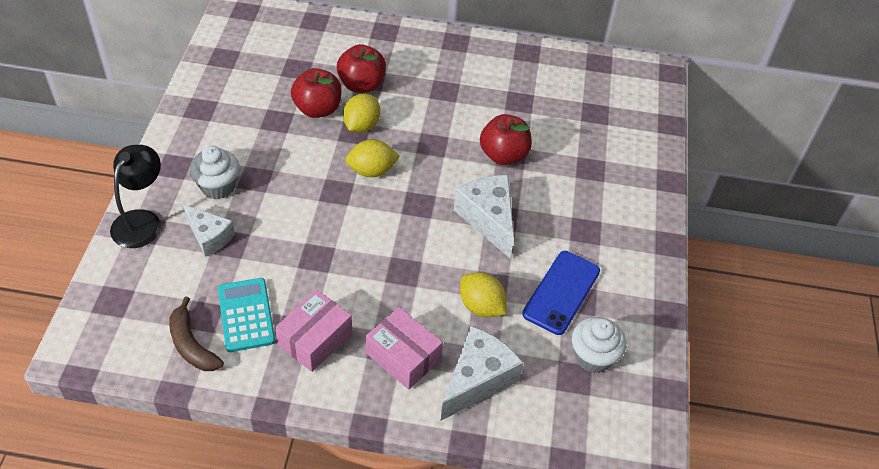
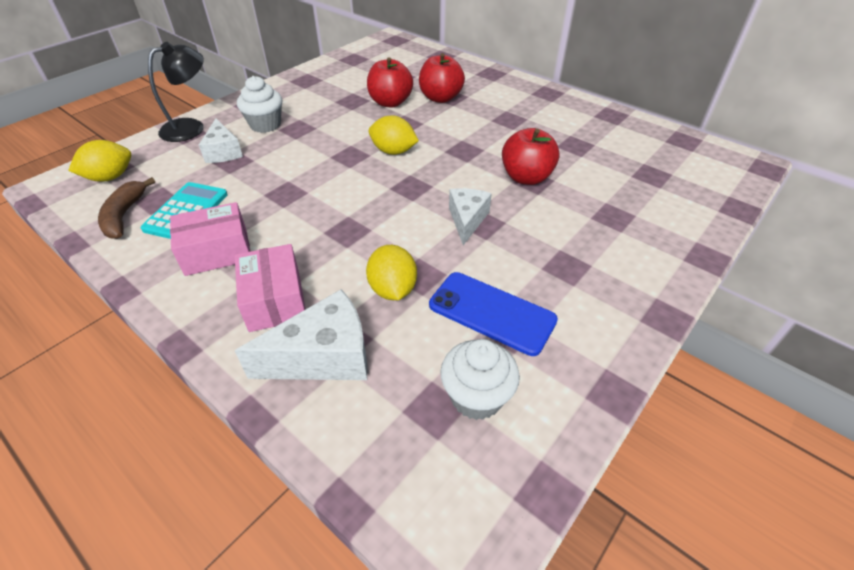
camera: 35 degrees right, 5 degrees down
yellow lemon [343,94,380,133] -> yellow lemon moved to [68,140,131,182]
white cheese [454,175,514,258] -> white cheese [449,188,492,245], size x0.66
blue phone [522,251,600,335] -> blue phone turned 60 degrees clockwise [429,272,558,356]

